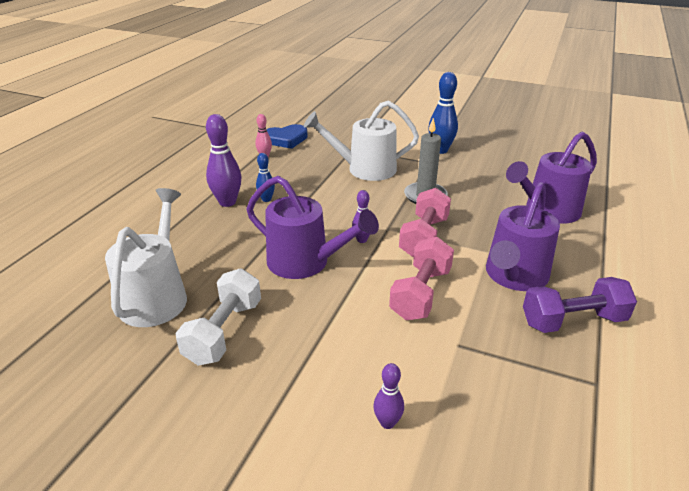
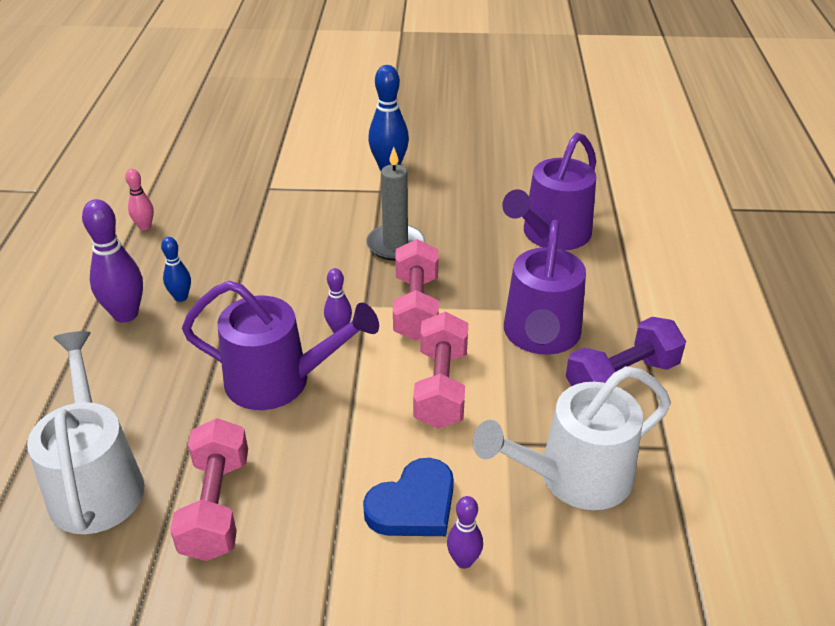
camera: 20 degrees left, 5 degrees up
white dumbbell [176,269,261,366] -> pink dumbbell [170,418,248,561]
blue heart [267,124,308,149] -> blue heart moved to [363,458,454,536]
white watering can [304,100,419,181] -> white watering can moved to [473,366,671,510]

